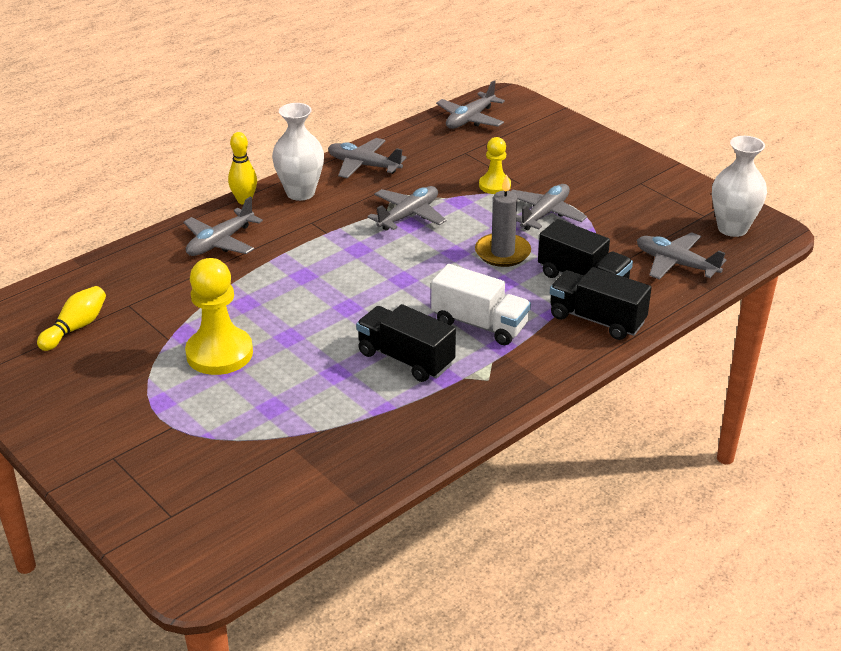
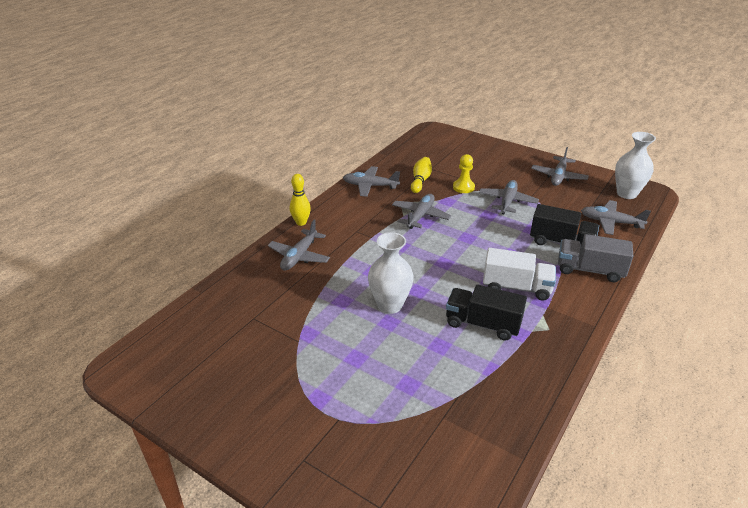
camera: 15 degrees left, 0 degrees up
yellow bowling pin [37,286,106,351] -> yellow bowling pin moved to [411,157,432,193]
yellow pawn [185,258,253,375] -> none
white vase [272,103,324,201] -> white vase moved to [368,232,414,314]
grey plane [436,80,505,129] -> grey plane moved to [531,147,589,186]
grey candle [475,174,531,267] -> none
black truck [550,267,652,340] -> grey truck [558,234,633,282]

